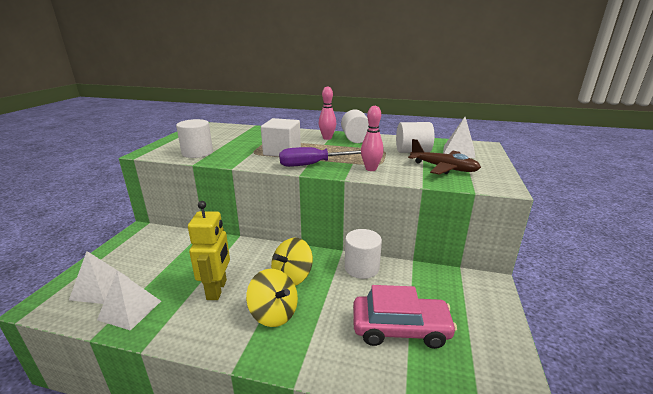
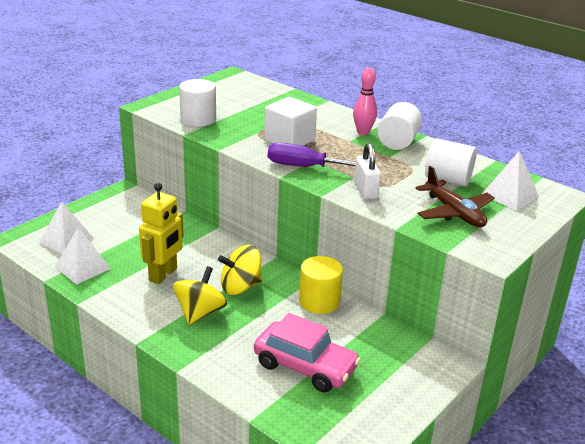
camera: 25 degrees right, 5 degrees up
yellow spinning top [246,269,298,327] -> yellow spinning top turned 135 degrees counterclockwise [173,266,227,325]
white cylinder [345,229,382,279] -> yellow cylinder [299,256,343,314]
pink bowling pin [361,106,384,171] -> white padlock [354,143,381,199]

